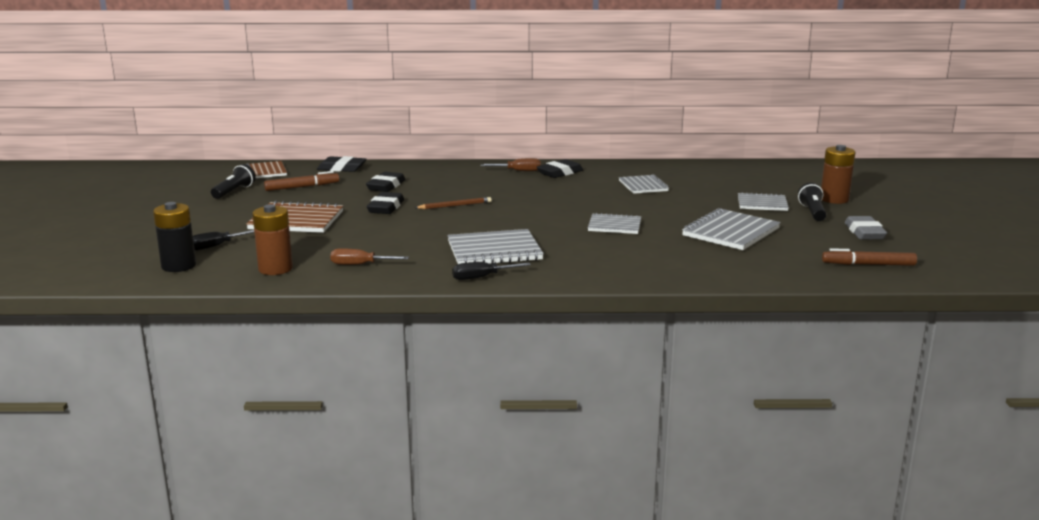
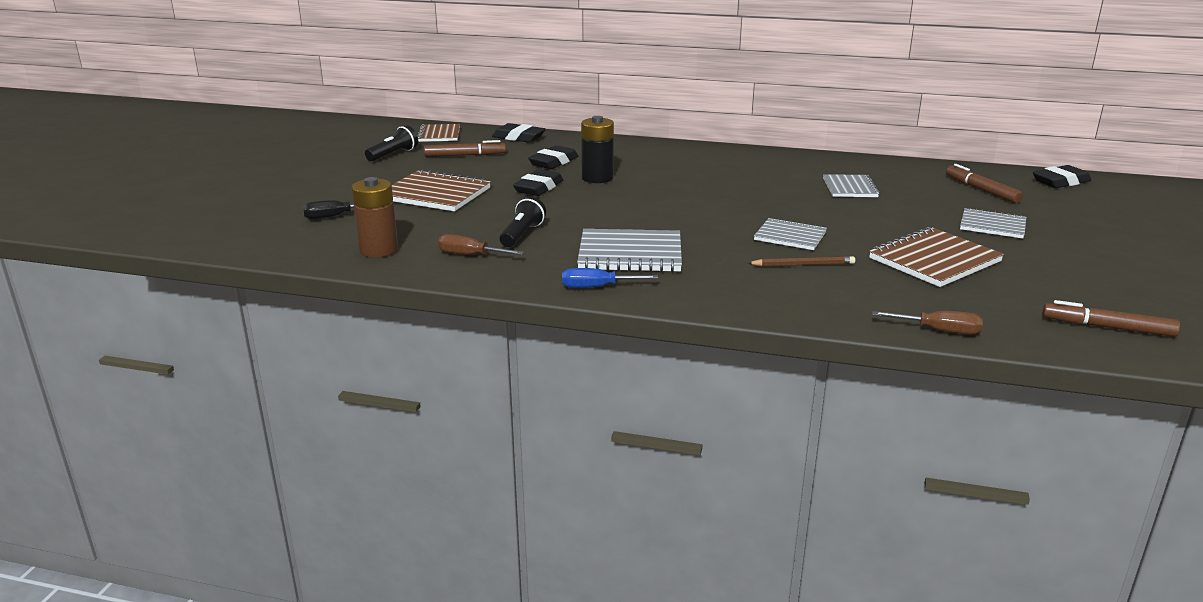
camera: 15 degrees right, 5 degrees up
black battery [153,202,196,272] -> black battery moved to [581,116,614,183]
brown pencil [415,197,492,209] -> brown pencil moved to [748,256,855,266]
black screwdriver [452,262,531,280] -> blue screwdriver [562,268,658,288]
brown screwdriver [481,158,541,171] -> brown screwdriver moved to [872,311,983,334]
black eraser [537,159,583,178] -> black eraser moved to [1033,165,1091,188]
grey notebook [682,208,781,250] -> brown notebook [869,227,1004,287]
black flashlight [798,183,827,221] -> black flashlight moved to [499,196,546,247]
brown battery [821,145,855,204] -> none
grey eraser [845,216,887,240] -> none
none -> brown marker [946,164,1023,203]

